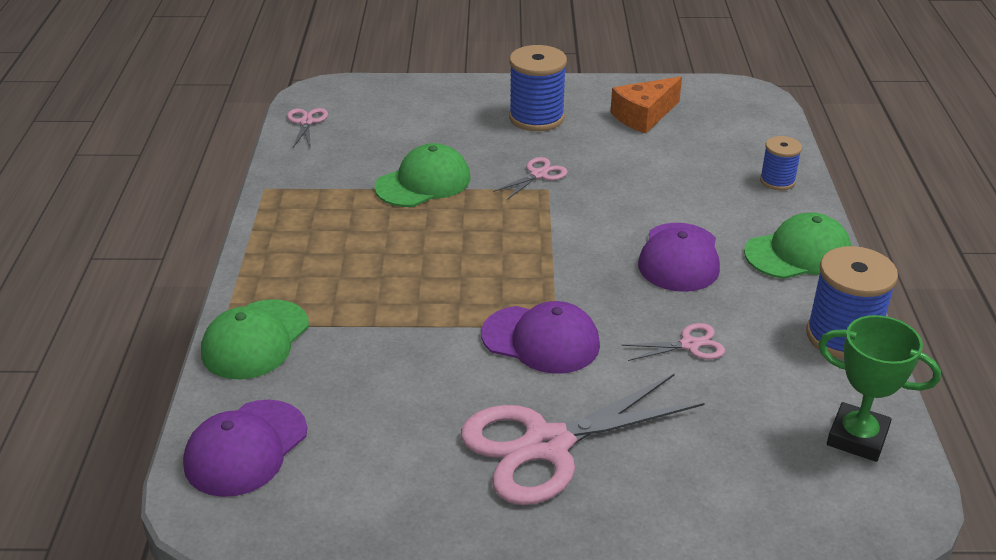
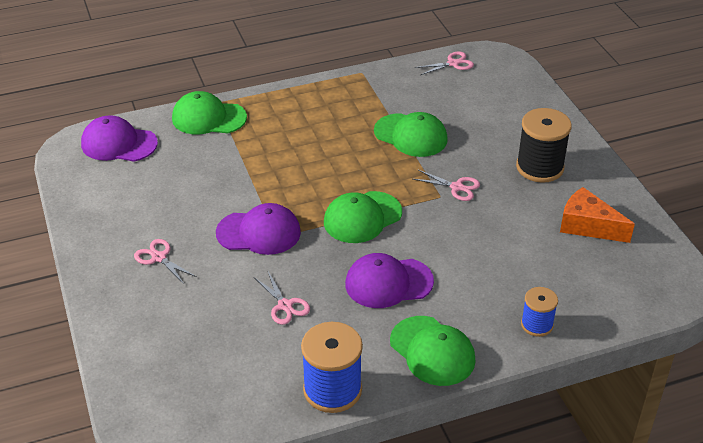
camera: 70 degrees right, 5 degrees up
pink scissors [461,373,704,505] -> pink scissors [134,239,197,284], size x0.44
purple cap [481,301,600,374] -> purple cap turned 90 degrees counterclockwise [216,203,301,255]
blue spool [509,45,567,131] -> black spool [516,108,572,183]
green trophy [818,315,941,462] -> none
none -> green cap [324,191,402,243]

